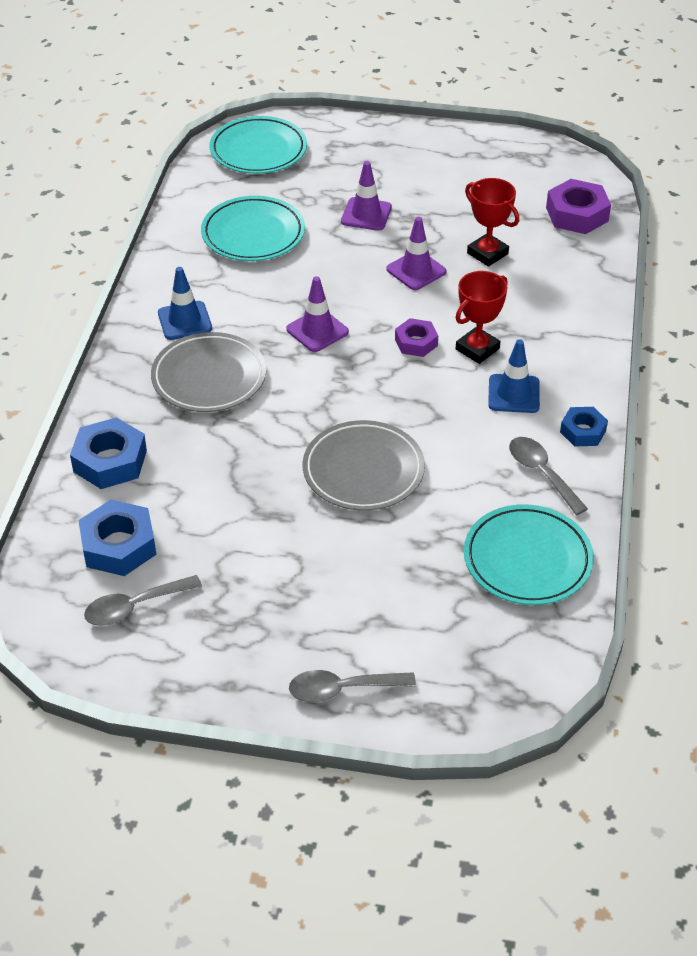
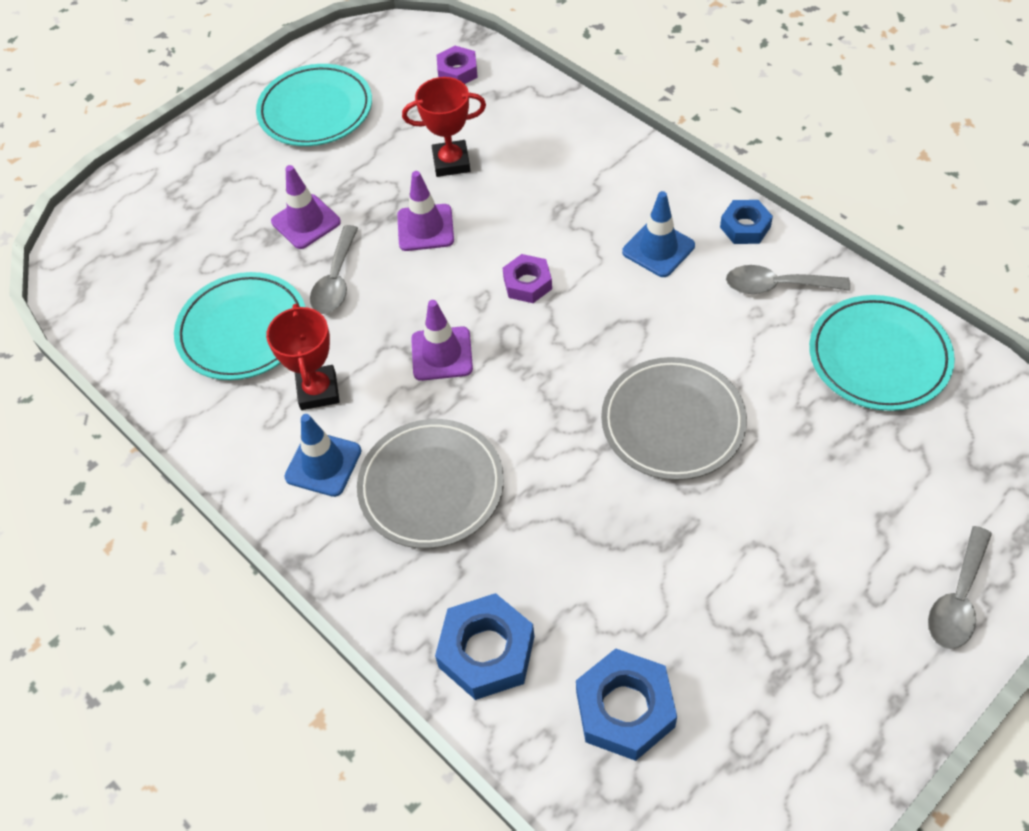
camera: 50 degrees left, 10 degrees up
grey spoon [84,575,202,626] -> grey spoon moved to [310,225,358,314]
turquoise plate [210,116,307,174] -> turquoise plate moved to [256,64,372,146]
red trophy [455,271,508,364] -> red trophy moved to [266,304,340,410]
purple nut [546,179,611,234] -> purple nut [437,46,478,84], size x0.62

